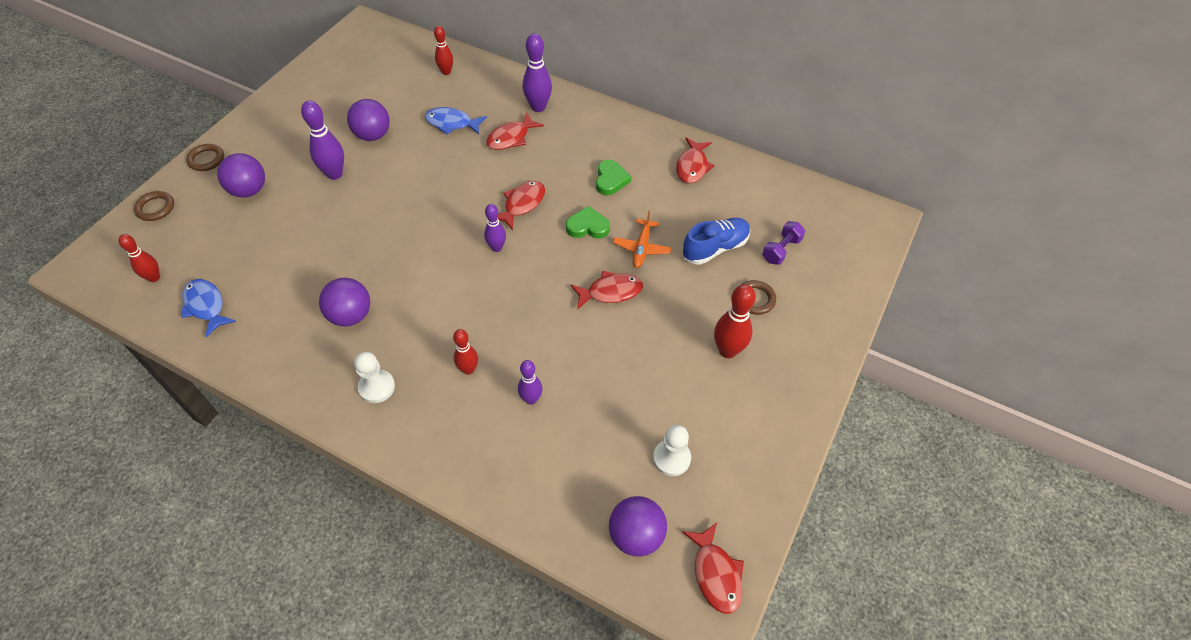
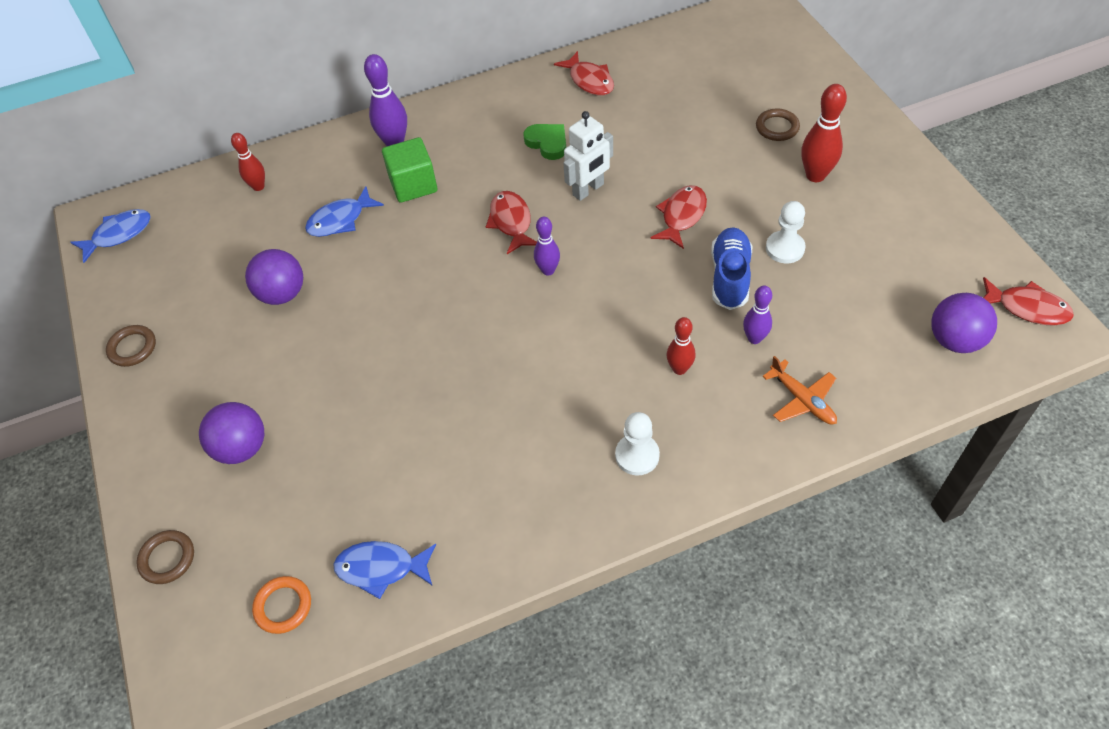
camera: 45 degrees left, 0 degrees up
red bowling pin [118,234,160,282] -> orange ring [252,576,311,634]
brown ring [186,144,224,171] -> brown ring moved to [106,325,156,367]
purple bowling pin [301,100,344,180] -> none
purple ball [319,278,370,327] -> none
red fish [486,113,544,150] -> green cube [382,137,437,203]
green heart [566,206,610,239] -> white robot [563,111,613,201]
orange plane [613,211,671,268] -> orange plane moved to [763,356,837,425]
white pawn [653,425,691,476] -> white pawn moved to [766,201,806,264]
blue shoe [682,218,750,265] -> blue shoe moved to [711,227,752,310]
purple dumbbell [762,221,805,265] -> none
none -> blue fish [70,209,150,263]

